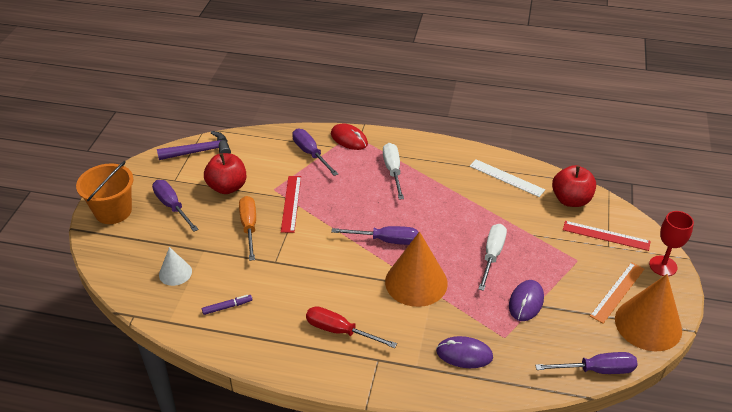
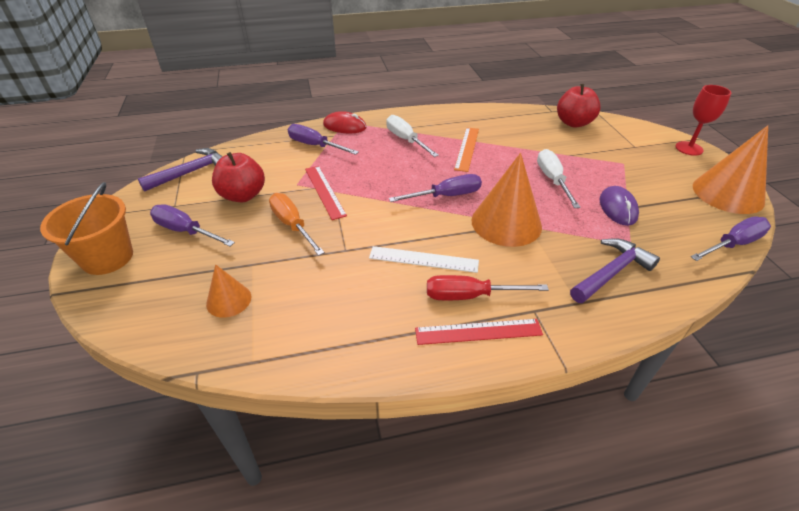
camera: 25 degrees left, 0 degrees up
white cone [159,247,192,286] -> orange cone [206,264,251,318]
purple marker [202,295,253,315] -> none
purple mouse [436,336,493,368] -> purple hammer [570,238,660,303]
white ruler [470,159,545,197] -> white ruler moved to [369,246,479,273]
red ruler [563,221,651,251] -> red ruler moved to [415,319,543,345]
orange ruler [590,262,644,323] -> orange ruler moved to [454,127,479,172]

